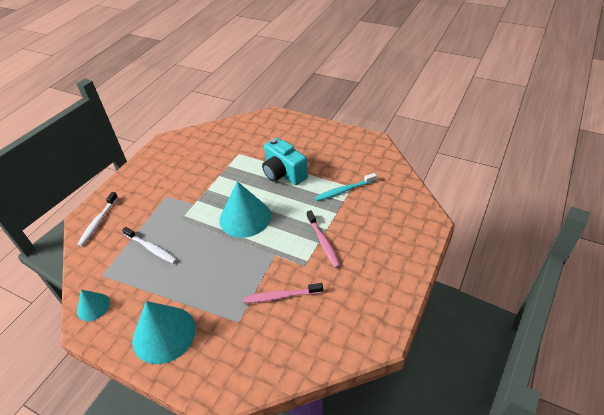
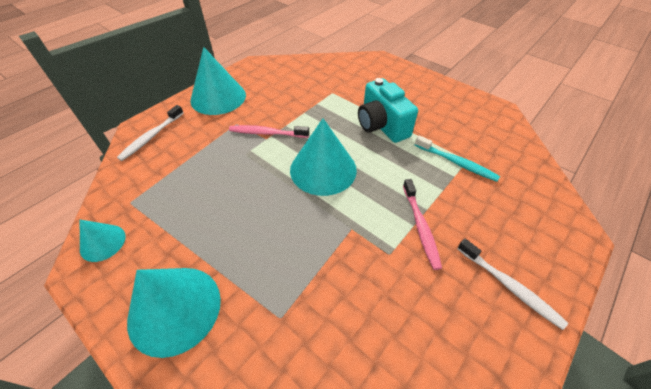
camera: 10 degrees right, 5 degrees up
white toothbrush [122,227,177,264] -> white toothbrush moved to [457,239,568,330]
pink toothbrush [243,283,323,303] -> pink toothbrush moved to [229,125,309,138]
turquoise toothbrush [315,173,377,201] -> turquoise toothbrush turned 135 degrees counterclockwise [415,135,500,182]
none -> turquoise cone [190,47,246,115]

